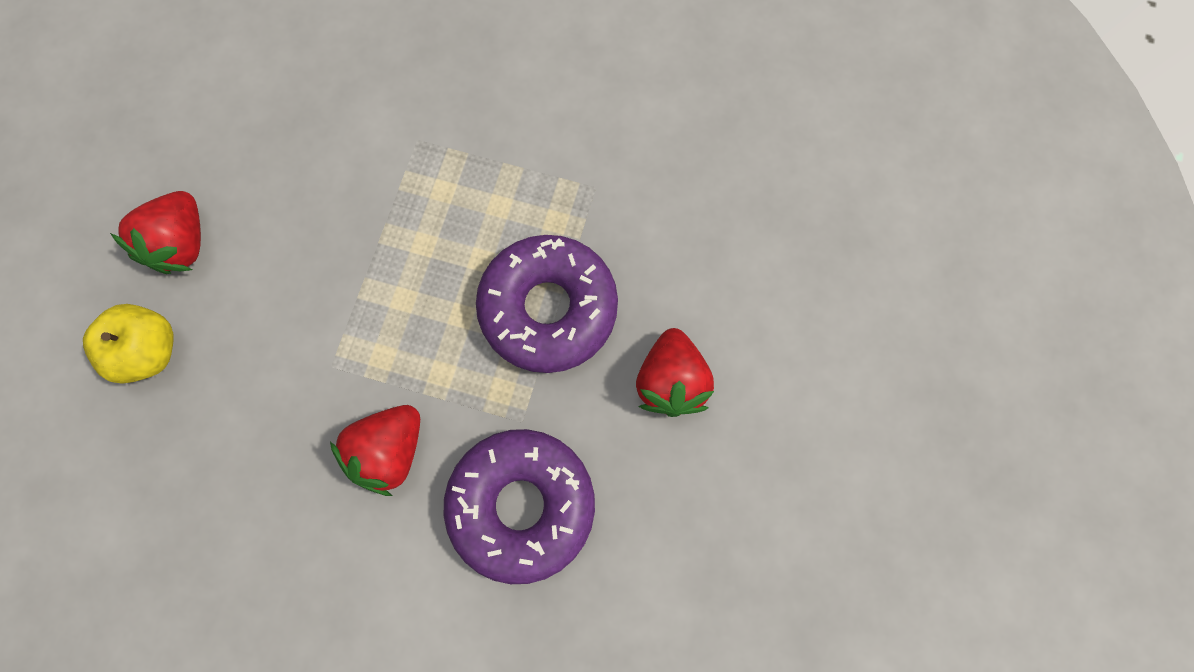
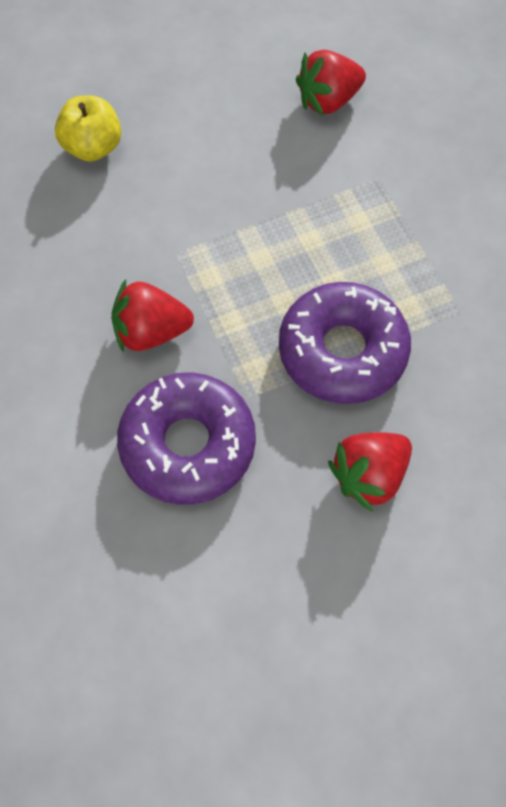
camera: 50 degrees right, 10 degrees down
red strawberry [110,191,201,274] -> red strawberry moved to [296,50,366,116]

